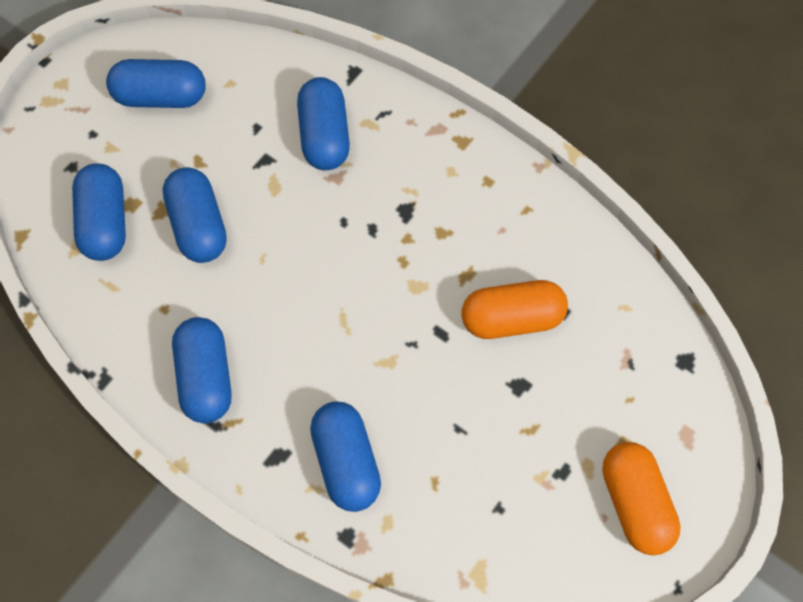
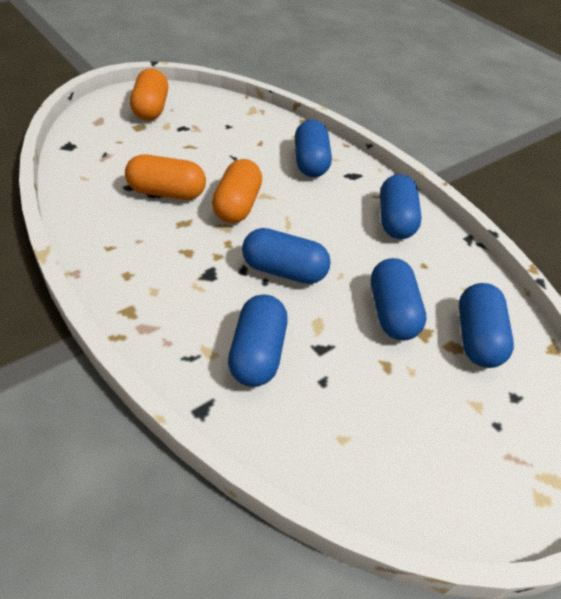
camera: 170 degrees left, 20 degrees down
blue capsule [106,59,206,108] -> blue capsule moved to [242,228,331,284]
none -> orange capsule [212,159,262,223]

